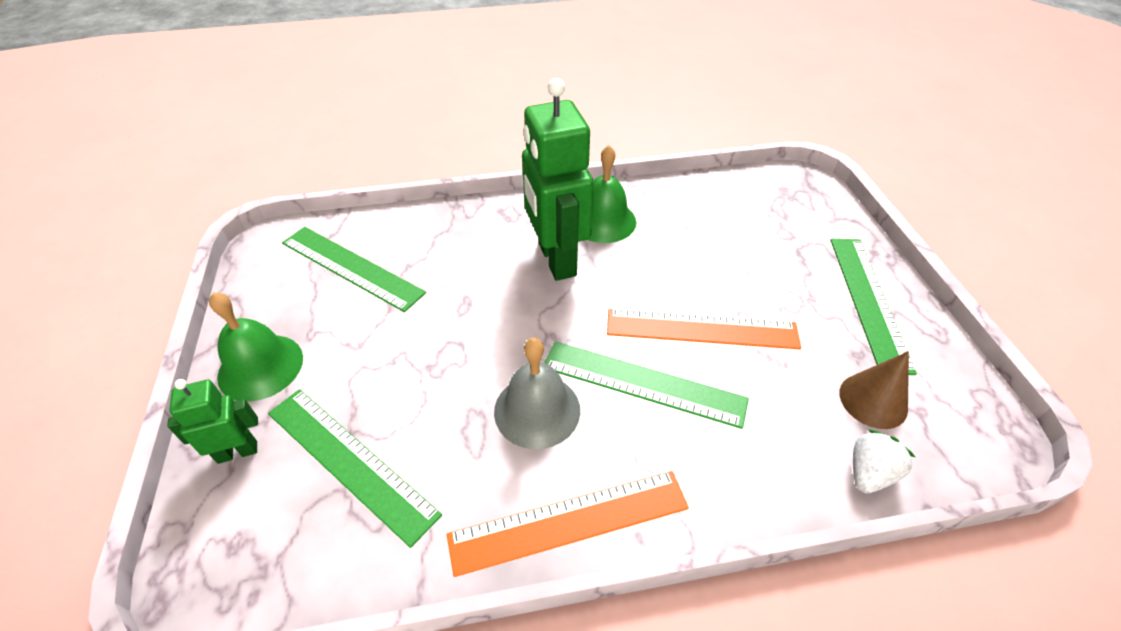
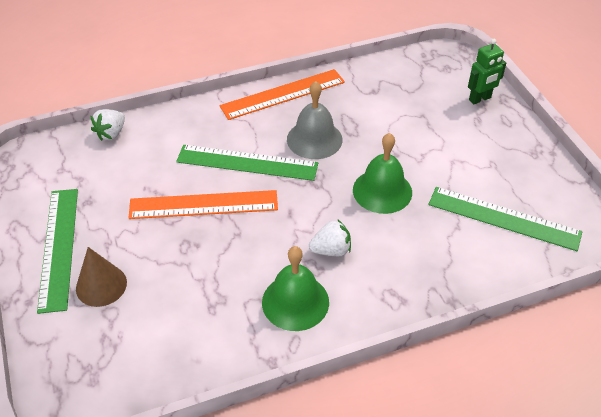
camera: 170 degrees right, 0 degrees up
green bell [209,292,303,402] -> green bell moved to [353,133,412,214]
green ruler [268,389,442,548] -> none
green robot [522,78,594,281] -> white strawberry [309,220,351,256]
brown cone [840,351,909,429] -> brown cone moved to [76,247,127,307]

